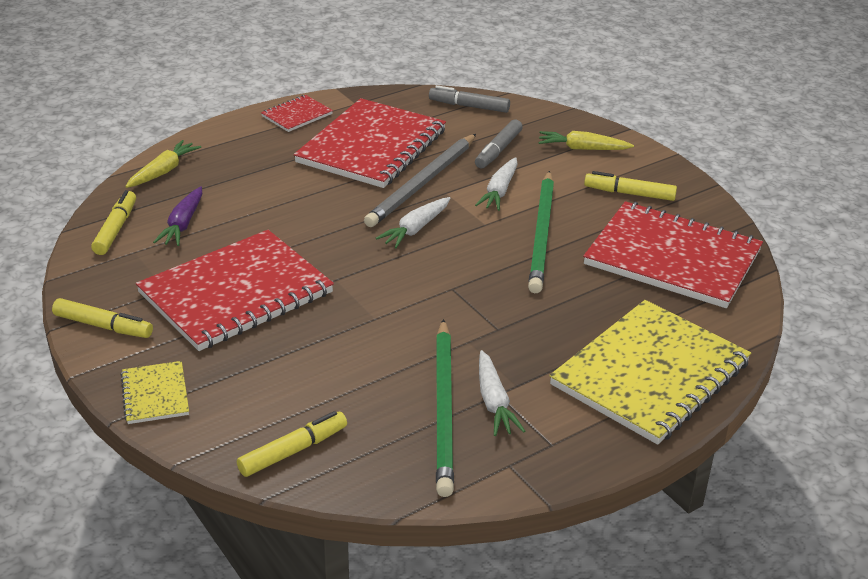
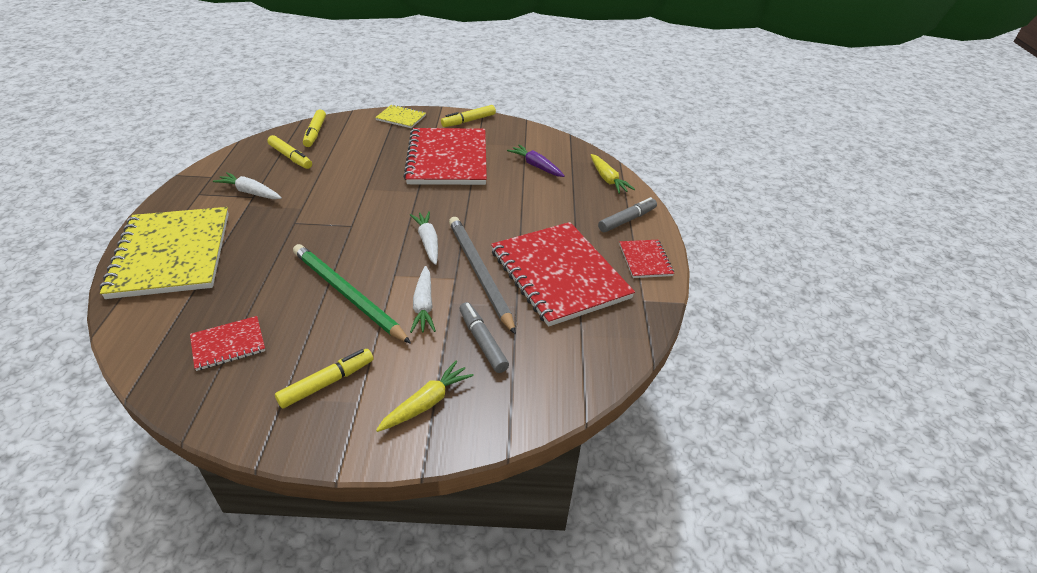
camera: 125 degrees right, 5 degrees up
yellow marker [91,190,136,255] -> yellow marker moved to [267,135,312,169]
grey marker [429,85,510,113] -> grey marker moved to [598,197,657,232]
green pencil [436,319,454,497] -> none
white carrot [475,157,518,211] -> white carrot turned 150 degrees counterclockwise [410,266,436,333]
red notebook [583,201,763,308] -> red notebook [190,316,265,371], size x0.45

